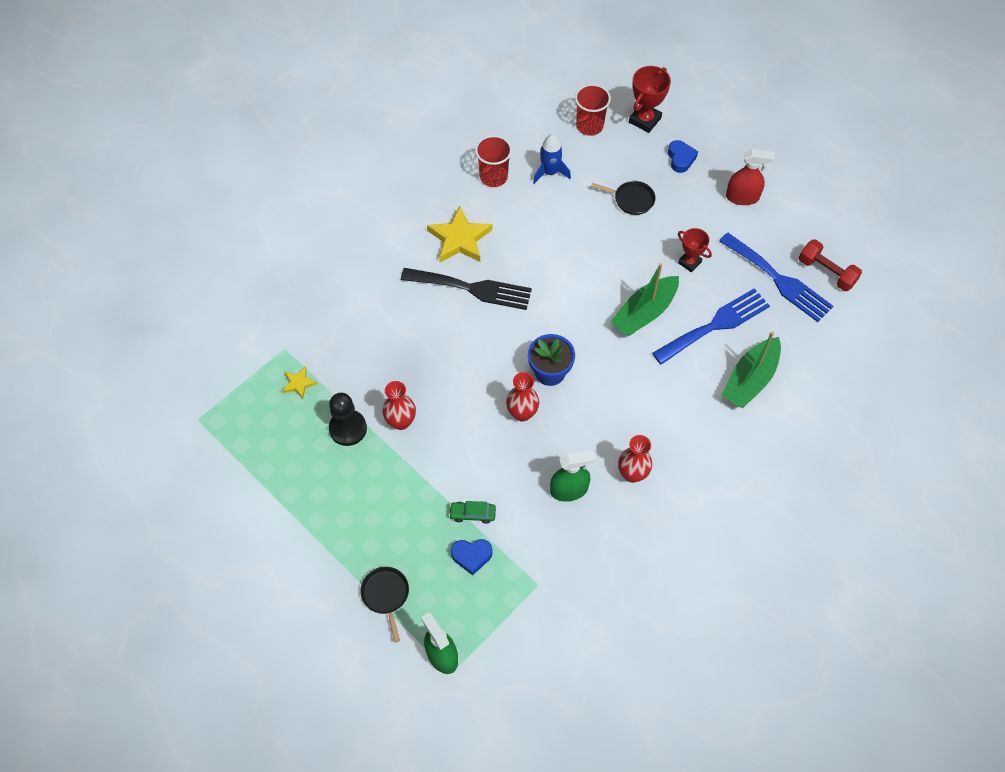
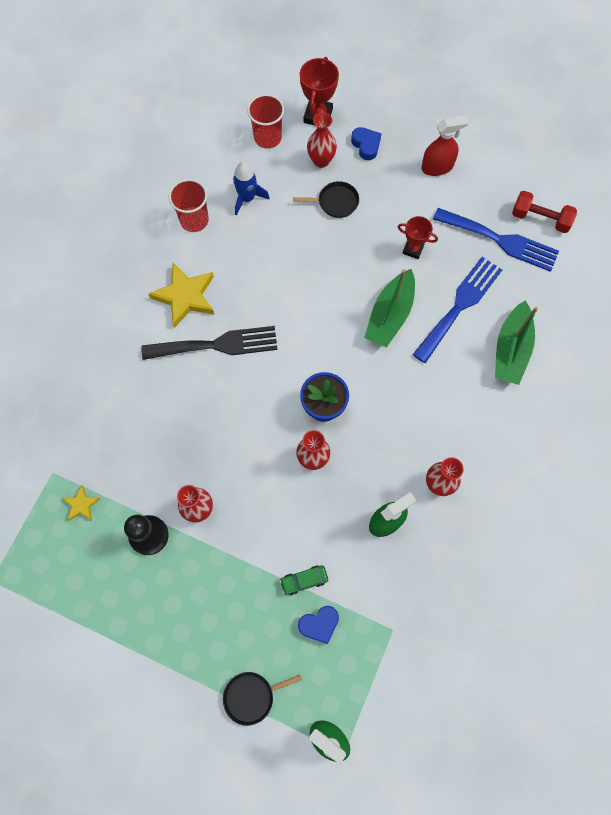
camera: 20 degrees left, 10 degrees up
black pan [360,567,409,642] -> black pan turned 75 degrees counterclockwise [223,672,302,726]
none -> red vase [307,112,337,168]

